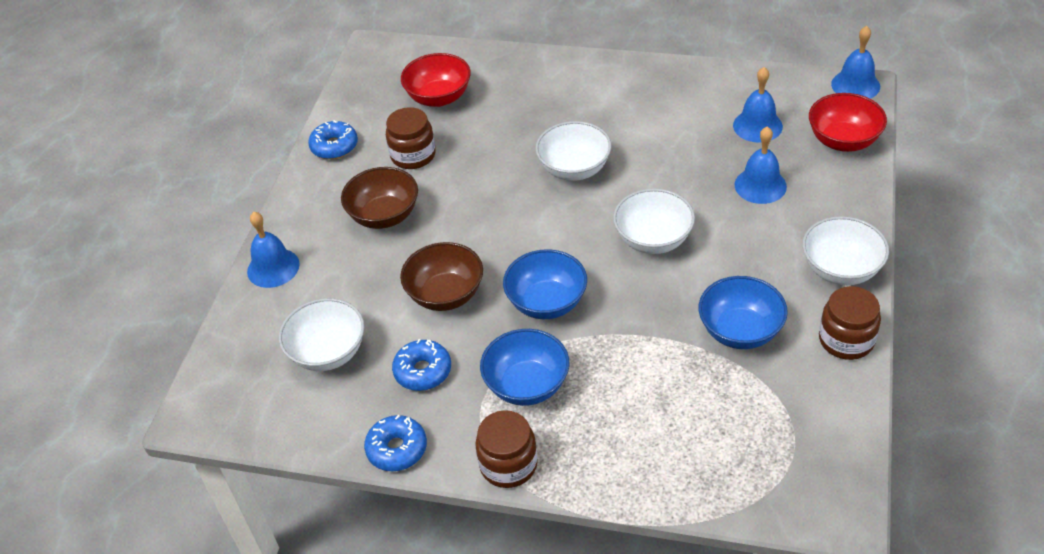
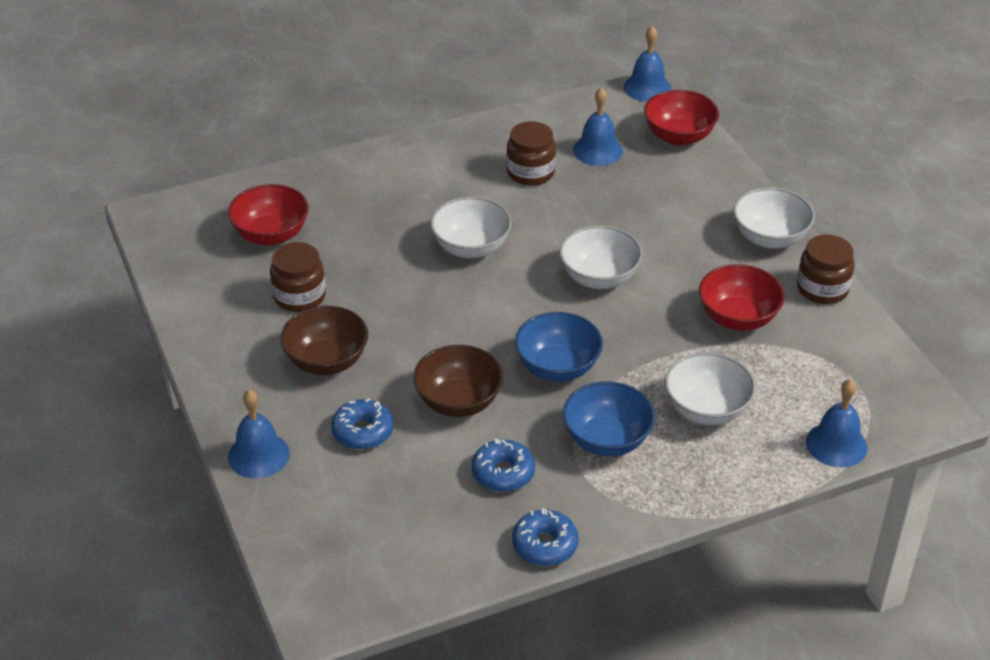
camera: 40 degrees left, 5 degrees down
white bowl [279,298,365,371] -> white bowl moved to [665,352,756,425]
blue donut [308,120,358,159] -> blue donut moved to [331,398,394,450]
brown jar [475,410,538,488] -> brown jar moved to [507,121,556,186]
blue bowl [699,276,788,349] -> red bowl [699,264,785,331]
blue bell [735,126,787,204] -> blue bell moved to [806,379,868,468]

